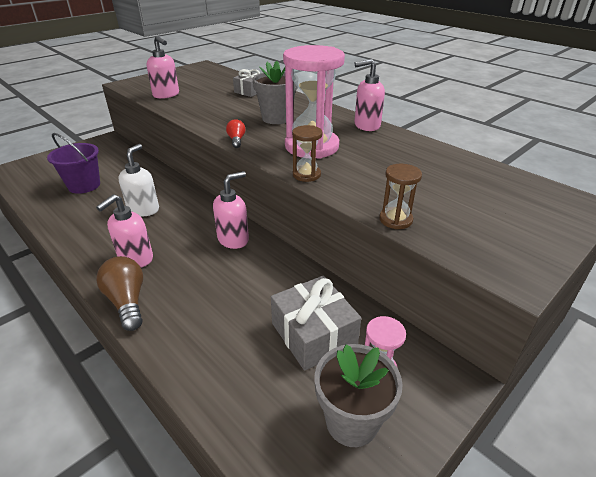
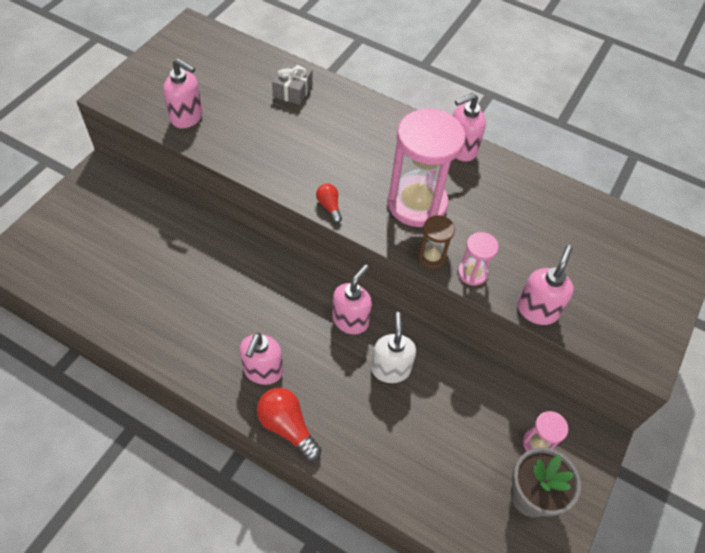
camera: 20 degrees left, 20 degrees up
purple bucket [47,133,100,194] -> none
brown light bulb [96,256,143,331] -> red light bulb [257,388,321,461]
white soap dispenser [118,144,159,217] -> white soap dispenser moved to [371,312,416,383]
grey flower pot [252,61,298,124] -> none
grey gift [271,276,361,371] -> none
brown hourglass [379,164,422,229] -> pink soap dispenser [517,245,574,325]
none -> pink hourglass [458,232,499,286]

